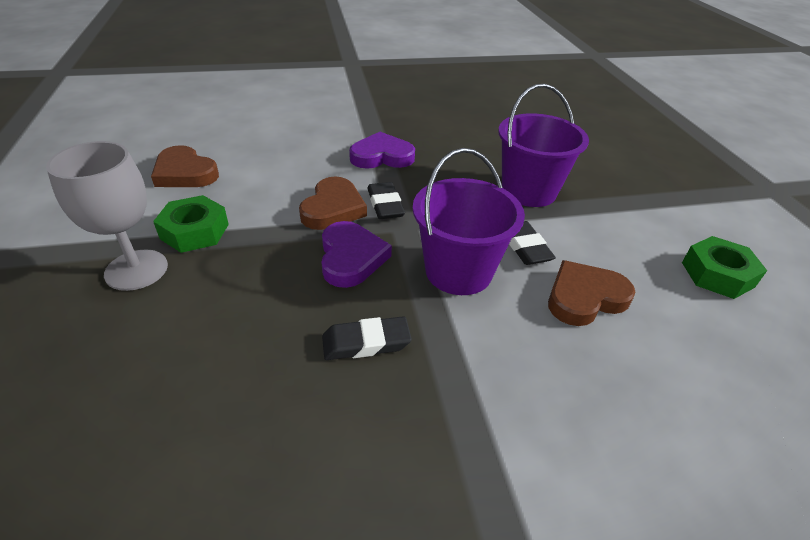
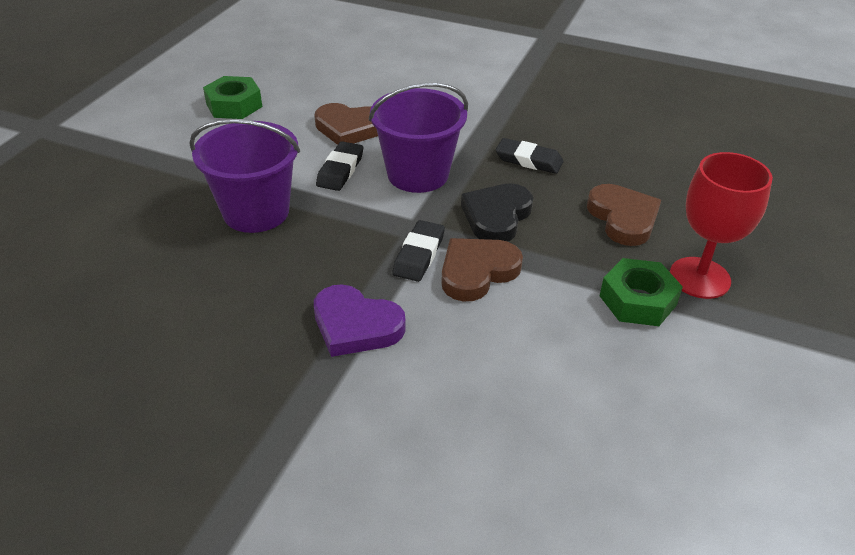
camera: 145 degrees left, 0 degrees up
grey goblet [46,141,168,291] -> red goblet [670,152,773,299]
brown heart [151,145,219,187] -> brown heart moved to [587,184,661,246]
purple heart [321,221,392,288] -> black heart [461,183,533,241]

